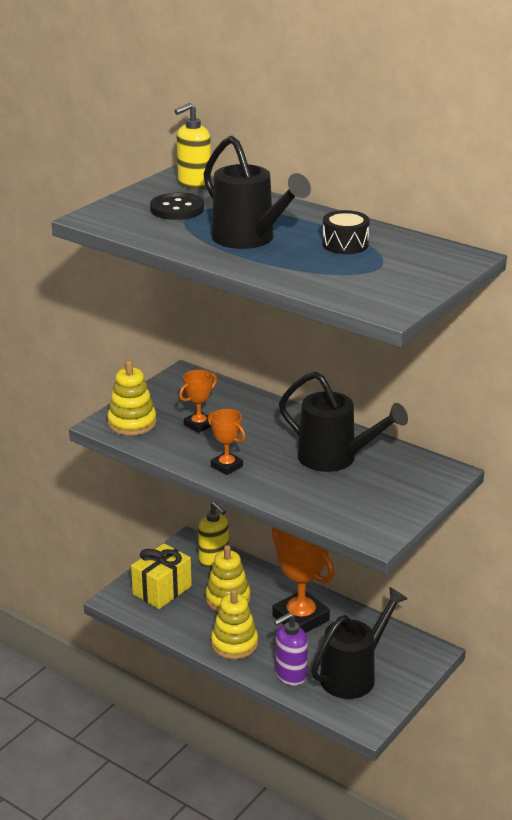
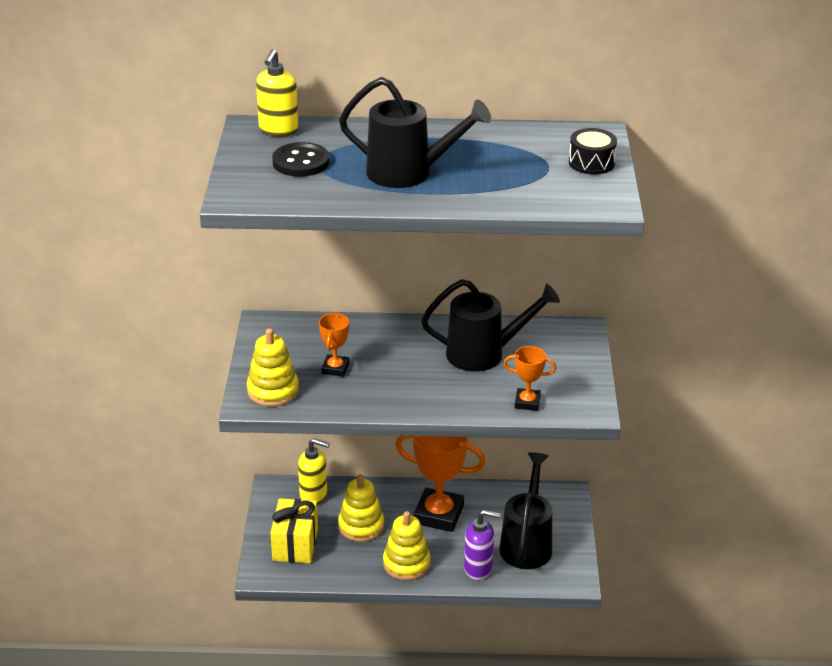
camera: 35 degrees left, 5 degrees up
orange trophy [208,409,246,475] -> orange trophy moved to [503,346,556,411]
purple soap dispenser [274,613,308,686] -> purple soap dispenser turned 105 degrees counterclockwise [464,510,501,580]
black drum [322,210,370,254] -> black drum moved to [569,128,617,175]

